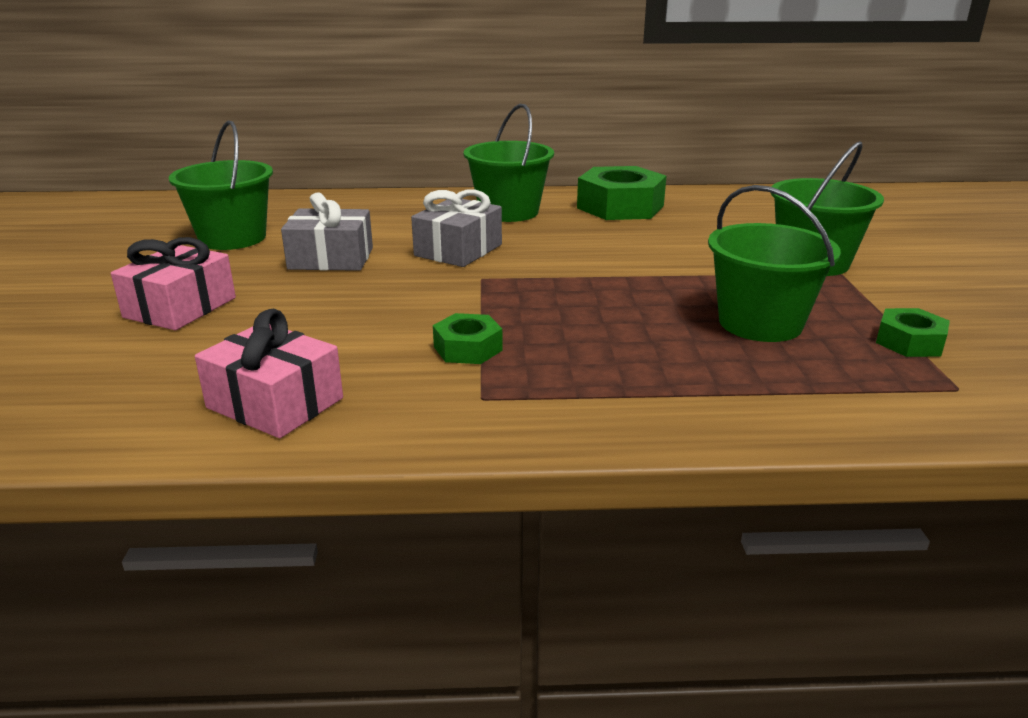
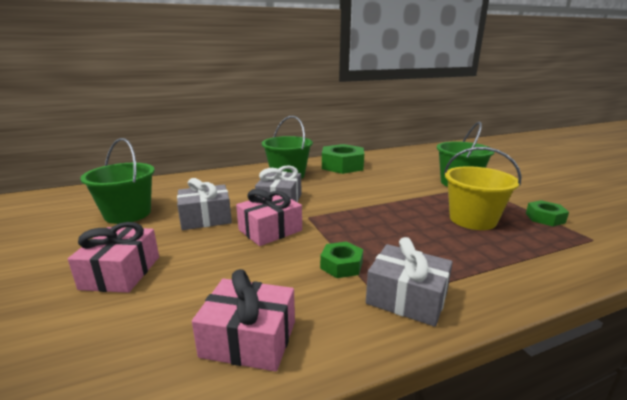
camera: 20 degrees left, 5 degrees down
green bucket [708,185,841,342] -> yellow bucket [444,147,522,230]
none -> pink gift [236,189,302,246]
none -> grey gift [366,237,453,327]

